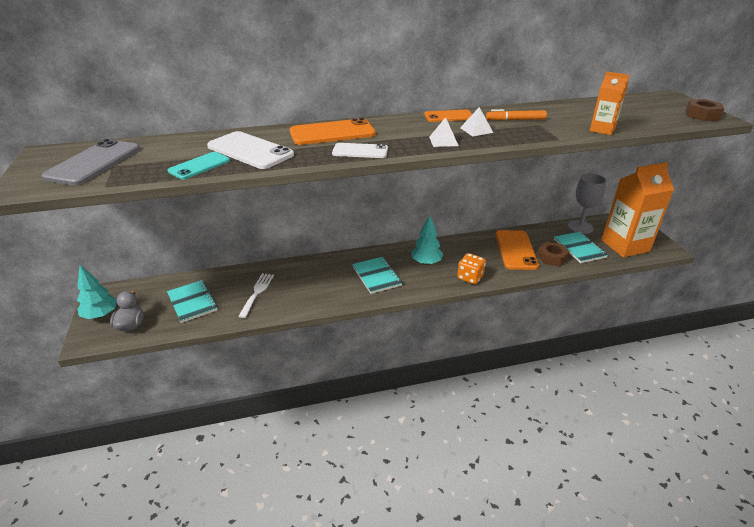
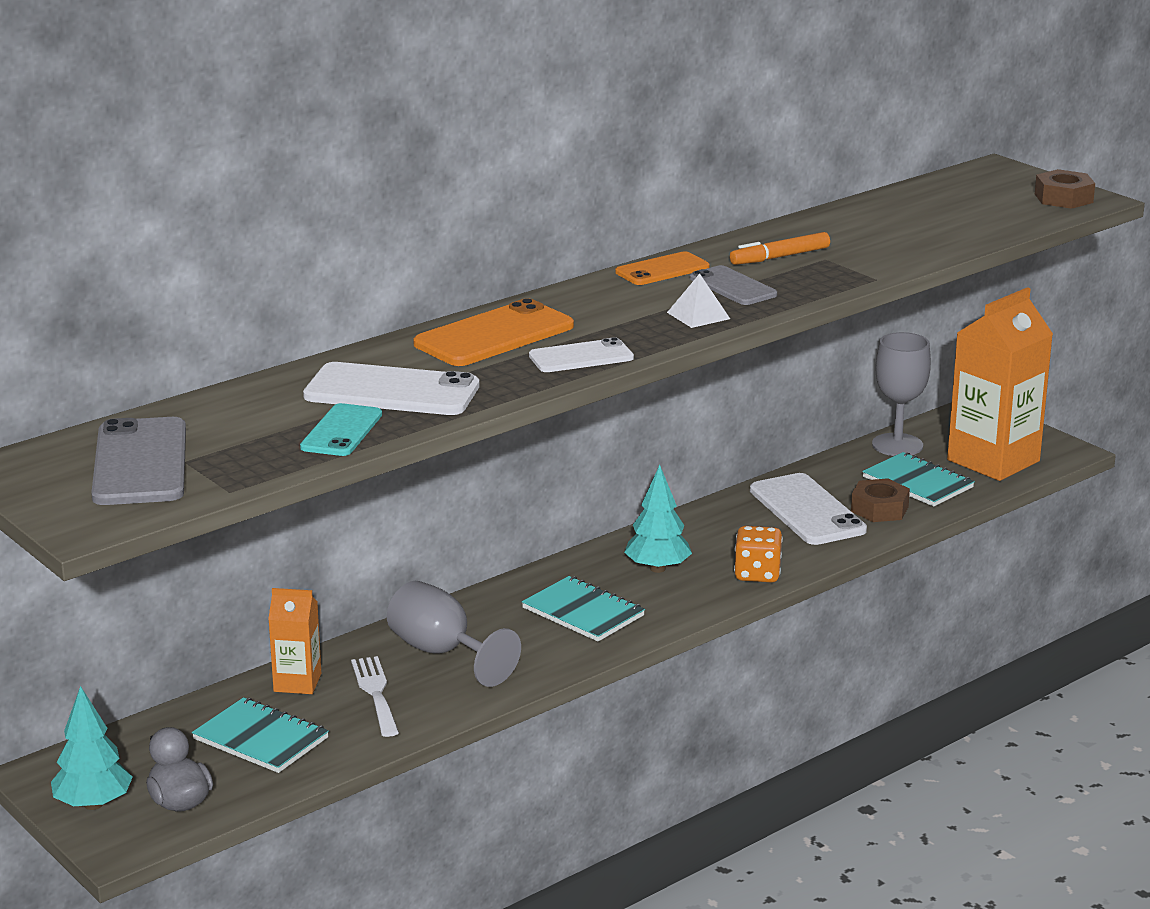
camera: 25 degrees left, 10 degrees down
white pyramid [460,107,493,136] -> grey phone [690,265,777,305]
orange phone [495,230,539,270] -> white phone [750,473,867,545]
orange carton [590,71,629,135] -> orange carton moved to [268,588,321,694]
none -> grey goblet [387,581,521,687]

